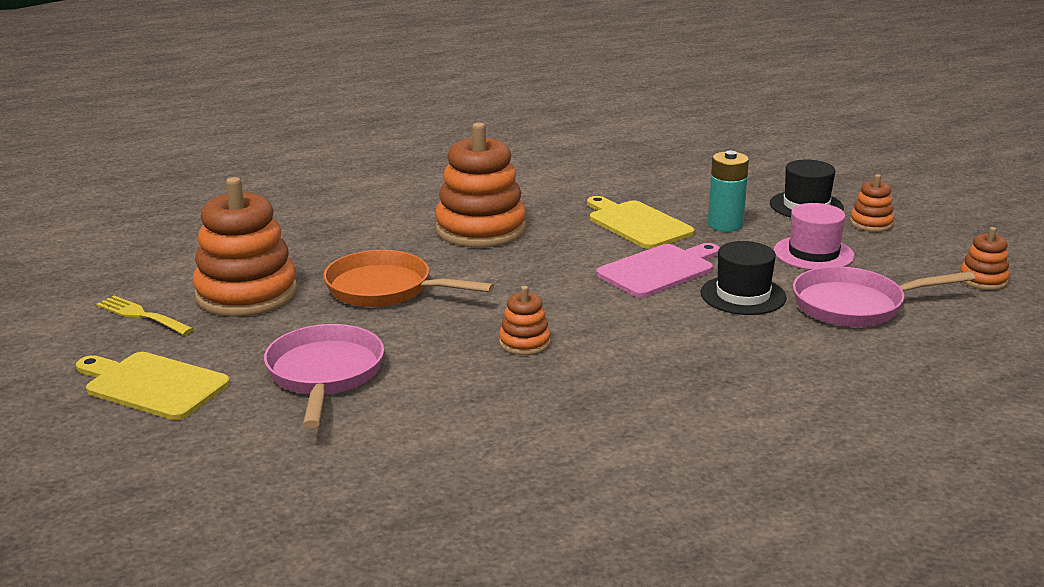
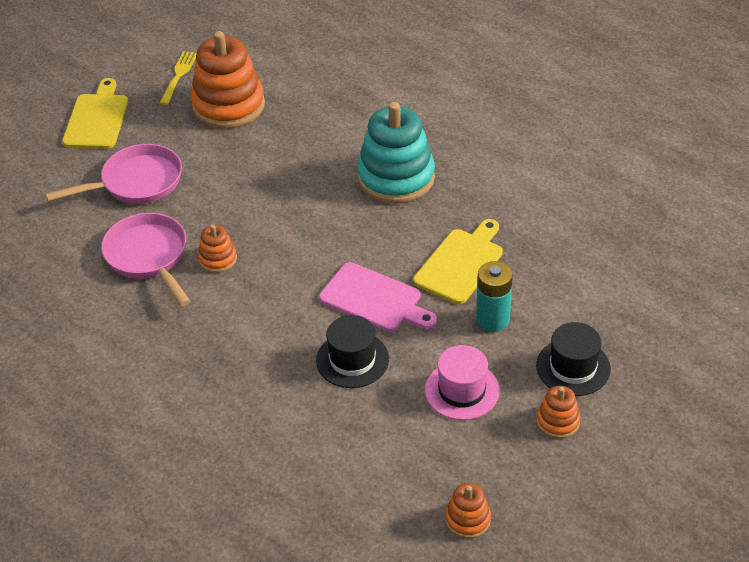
camera: 70 degrees right, 20 degrees up
orange pan [323,250,494,307] -> none
orange stacking toy [435,122,526,248] -> turquoise stacking toy [357,102,435,204]
pink pan [793,266,975,327] -> pink pan moved to [101,213,191,306]

